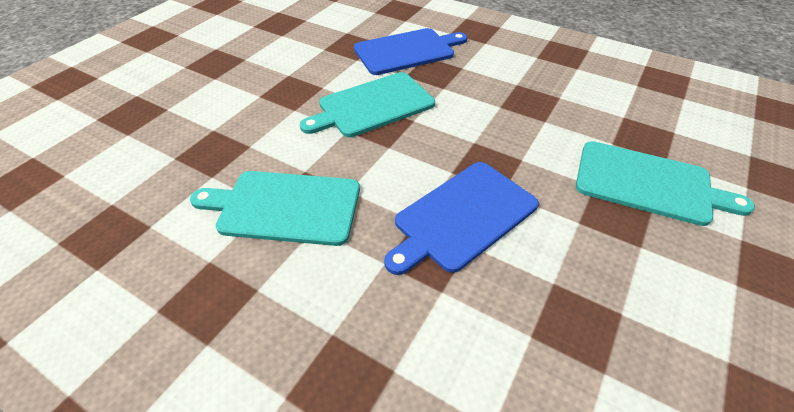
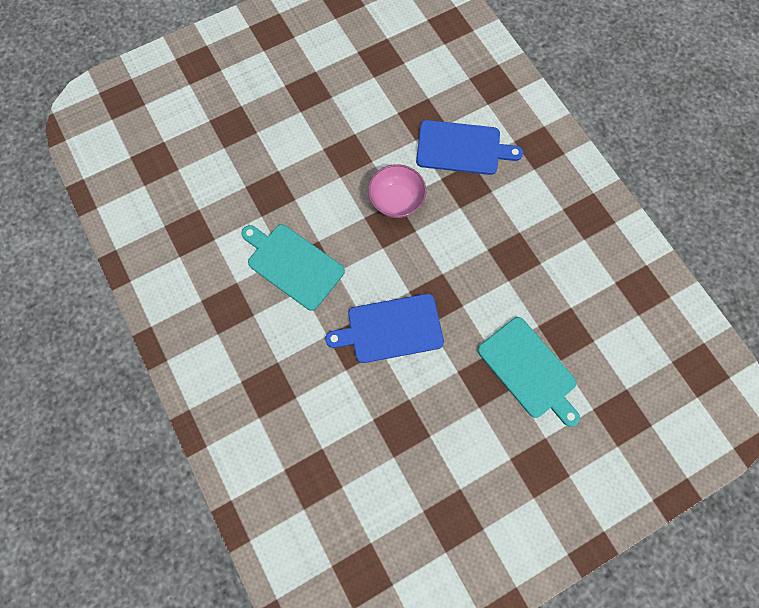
camera: 30 degrees right, 25 degrees up
turquoise cutting board [300,72,435,137] -> pink bowl [368,164,426,218]

